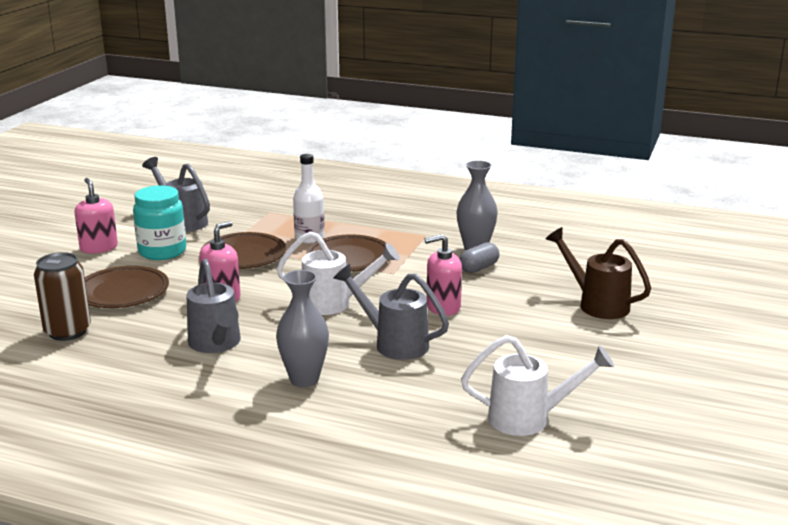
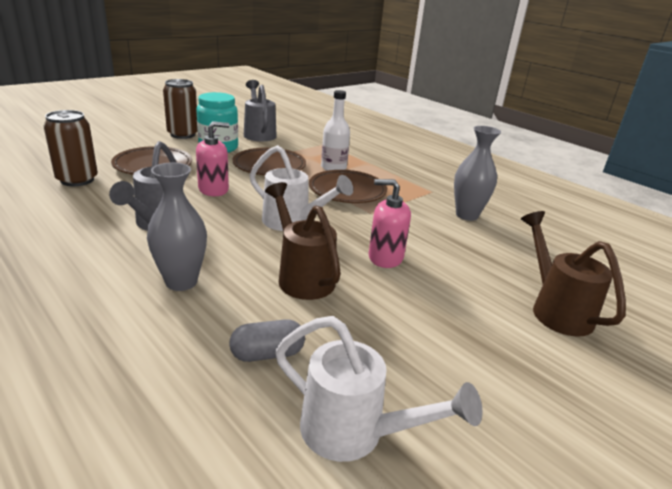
camera: 25 degrees right, 5 degrees up
pink soap dispenser [74,178,118,253] -> brown can [163,79,197,139]
grey watering can [333,264,449,360] -> brown watering can [265,182,341,300]
grey capsule [459,242,500,273] -> grey capsule moved to [229,319,305,362]

